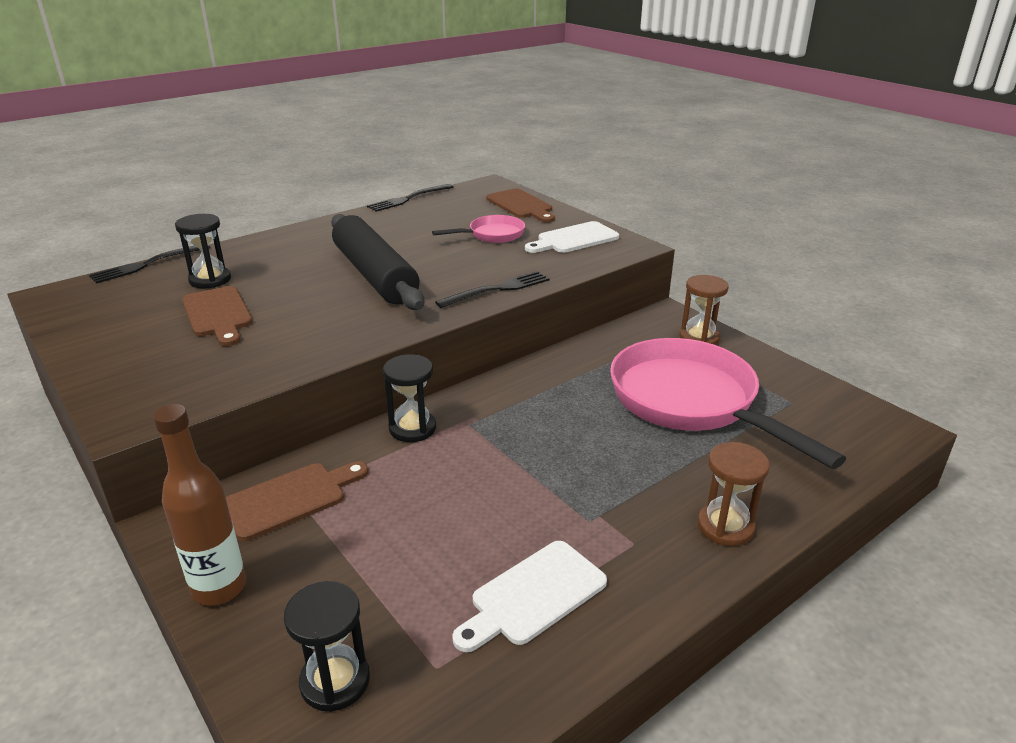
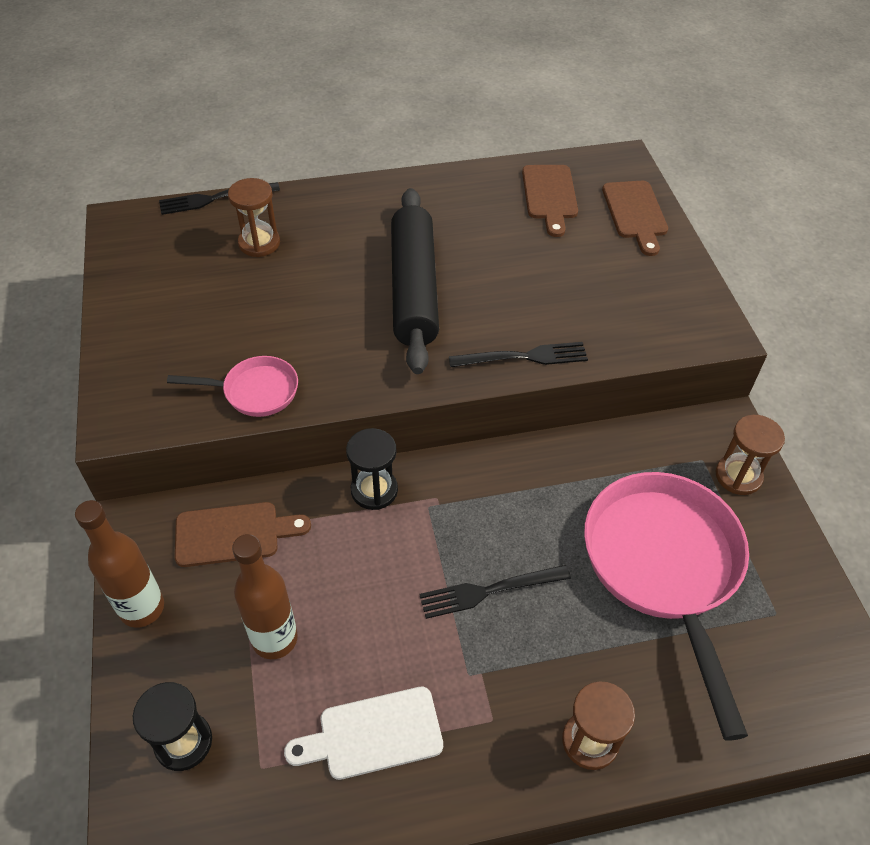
camera: 25 degrees right, 20 degrees up
black hourglass [175,214,231,289] -> brown hourglass [228,178,280,257]
brown cutting board [182,286,252,346] -> brown cutting board moved to [522,165,578,237]
black fork [367,184,454,212] -> black fork moved to [419,565,571,619]
pink pan [432,215,525,243] -> pink pan moved to [167,356,298,417]
white cutting board [525,221,619,253] -> none
none -> brown bottle [232,534,298,659]

